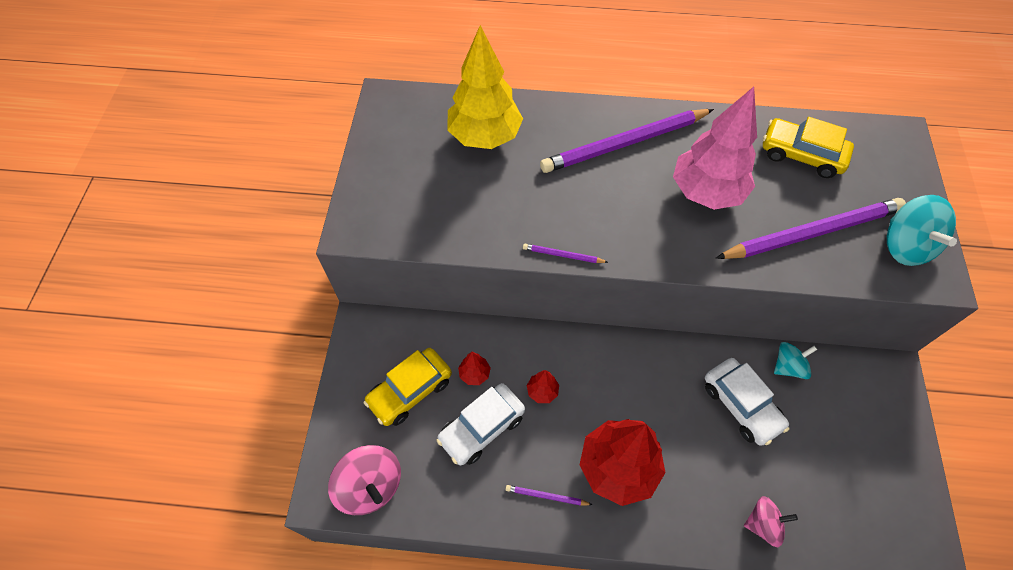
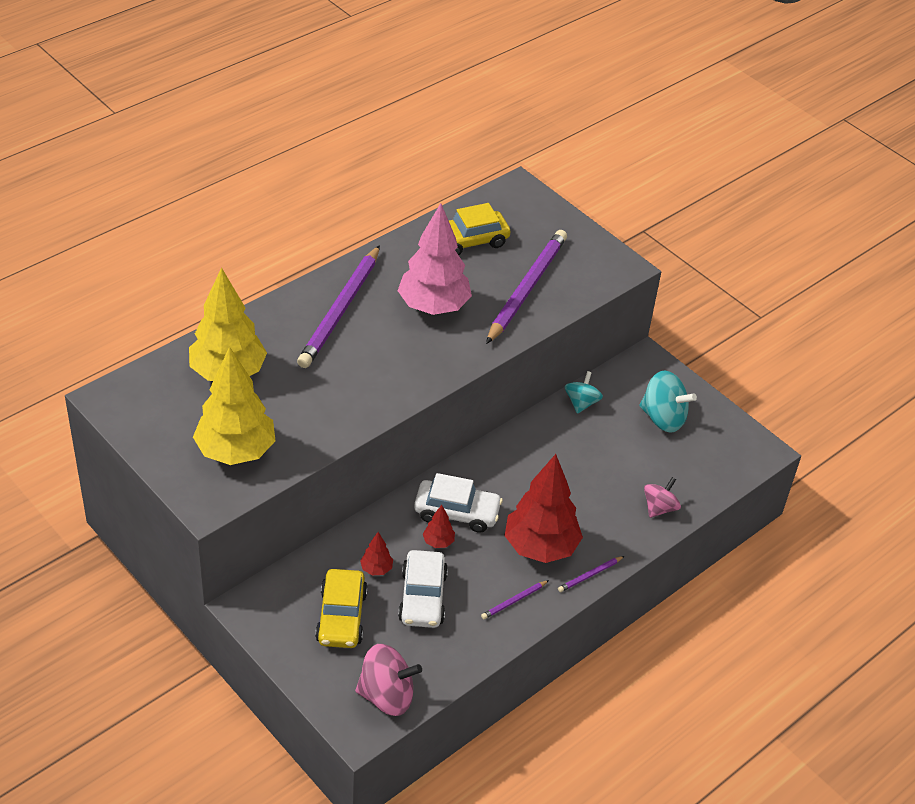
camera: 50 degrees left, 15 degrees down
purple pencil [523,244,608,263] -> purple pencil moved to [558,556,624,592]
white car [705,358,789,446] -> white car moved to [414,473,503,533]
turquoise spinning top [887,195,957,266] -> turquoise spinning top moved to [639,370,697,433]
none -> yellow tree [193,346,275,465]

